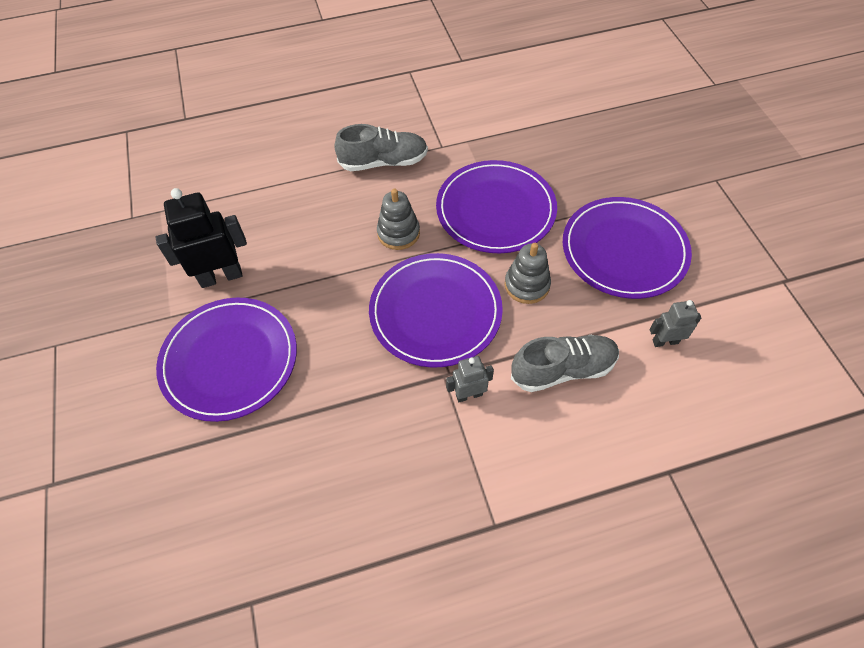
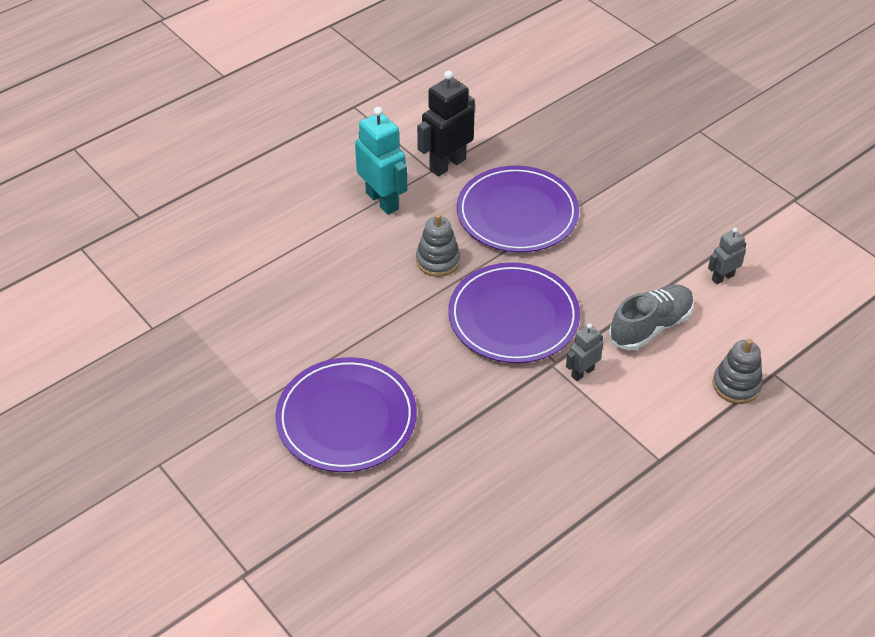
camera: 25 degrees left, 10 degrees down
black robot [156,188,247,288] -> black robot moved to [417,70,475,177]
grey shoe [335,124,428,171] -> turquoise robot [355,107,408,215]
grey stacking toy [505,243,551,304] -> grey stacking toy moved to [712,339,763,404]
purple plate [563,197,692,299] -> none

